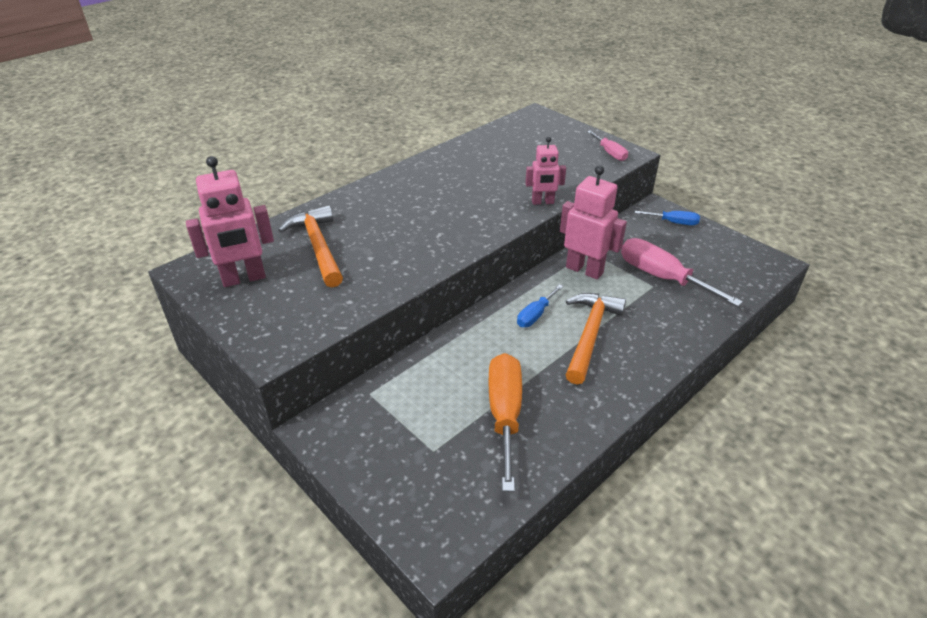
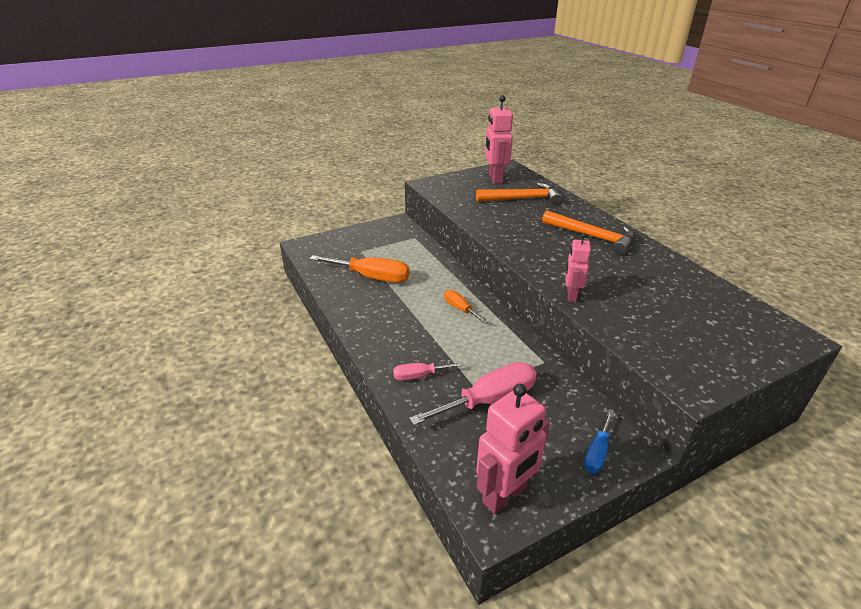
camera: 105 degrees right, 5 degrees down
blue screwdriver [517,284,563,327] -> orange screwdriver [444,290,488,324]
pink robot [560,165,627,280] -> pink robot moved to [476,384,550,514]
orange hammer [566,293,626,384] -> orange hammer moved to [542,211,635,255]
pink screwdriver [587,131,628,161] -> pink screwdriver moved to [393,362,464,381]

